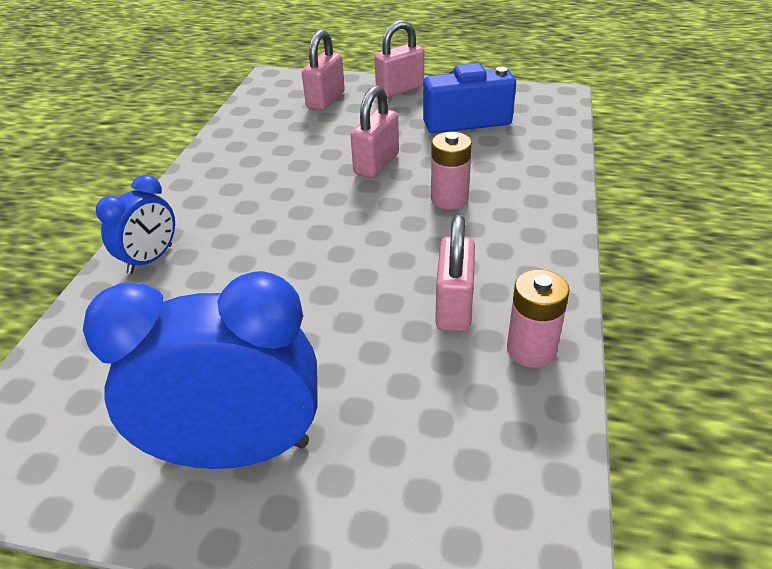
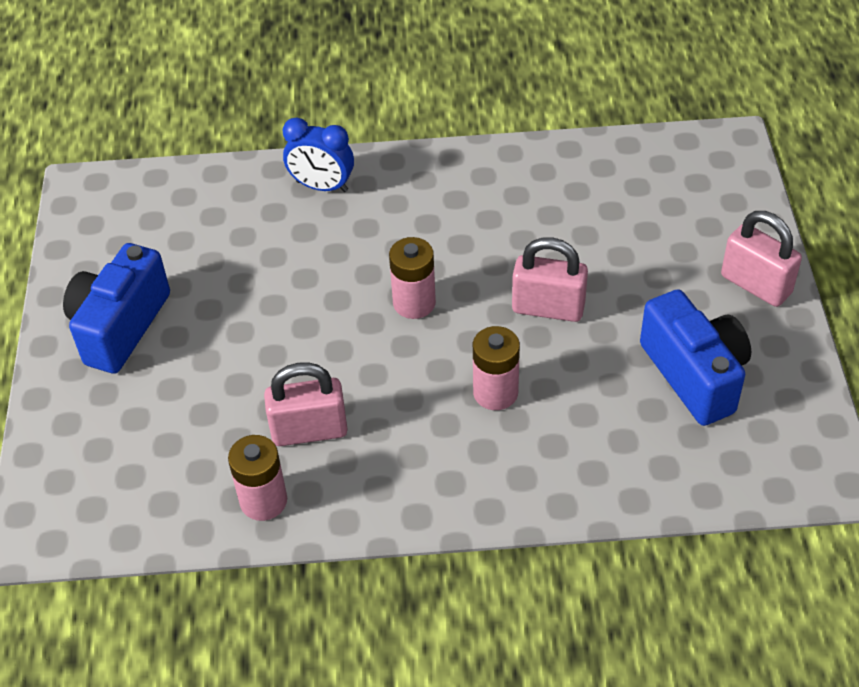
camera: 75 degrees right, 10 degrees up
blue clock [83,271,318,469] -> blue camera [63,243,170,374]
pink padlock [302,29,345,110] -> none
none -> pink battery [389,237,436,319]

